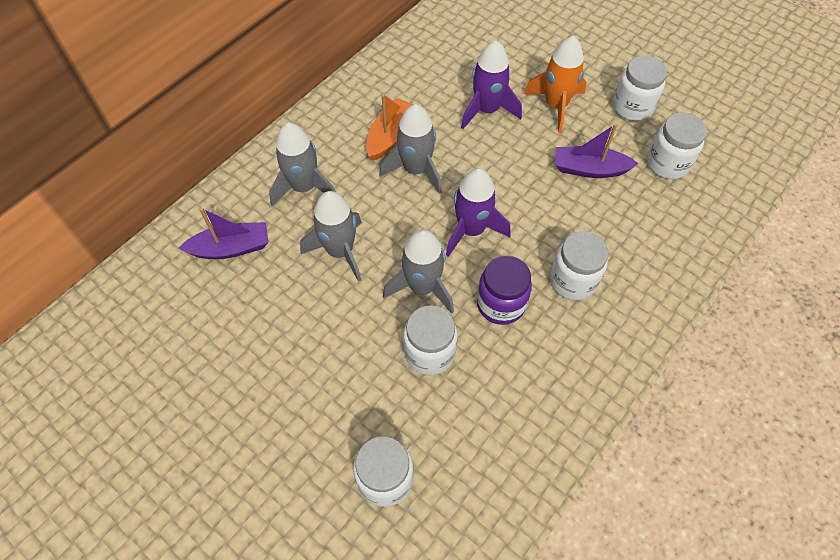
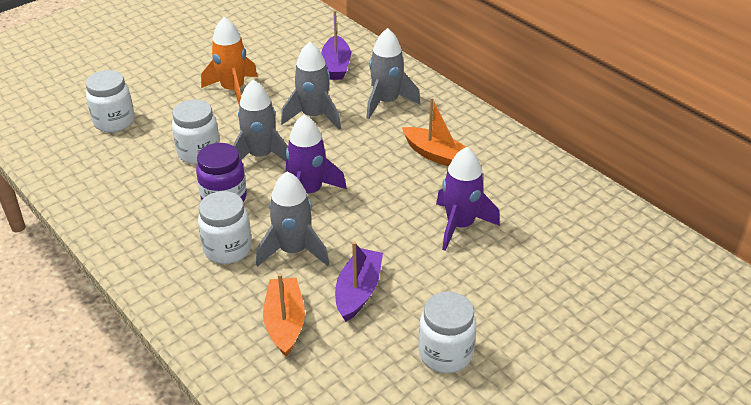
camera: 100 degrees right, 20 degrees down
grey rocket [379,104,442,194] -> grey rocket moved to [256,172,329,267]
orange rocket [524,36,587,133] -> orange rocket moved to [201,17,258,105]
white jar [647,112,707,179] -> none
none -> orange boat [263,274,305,357]

